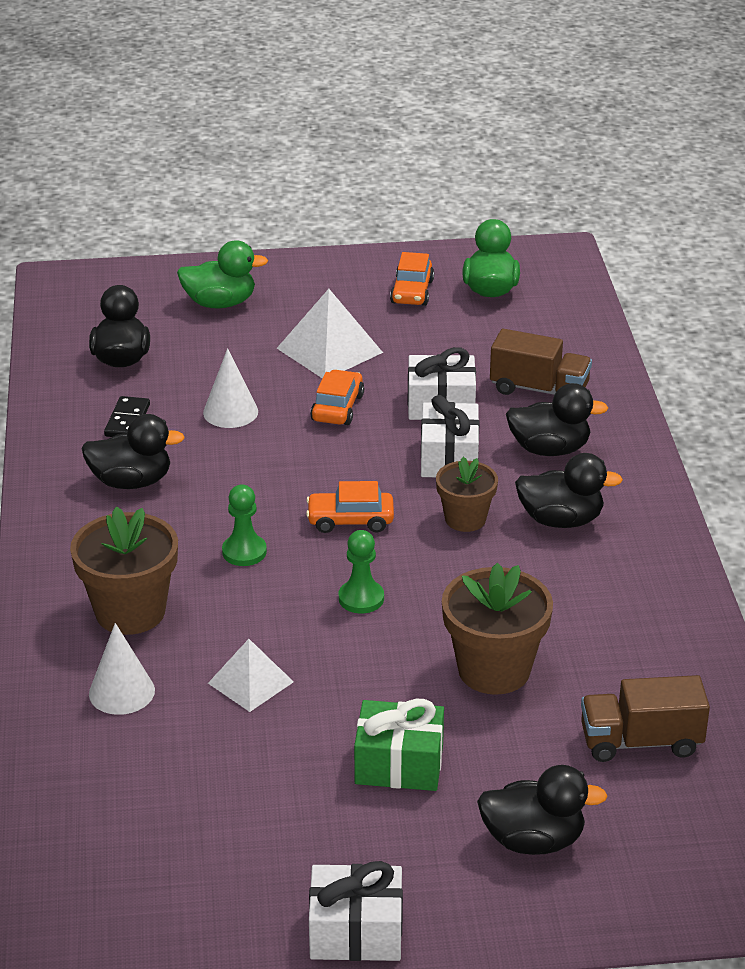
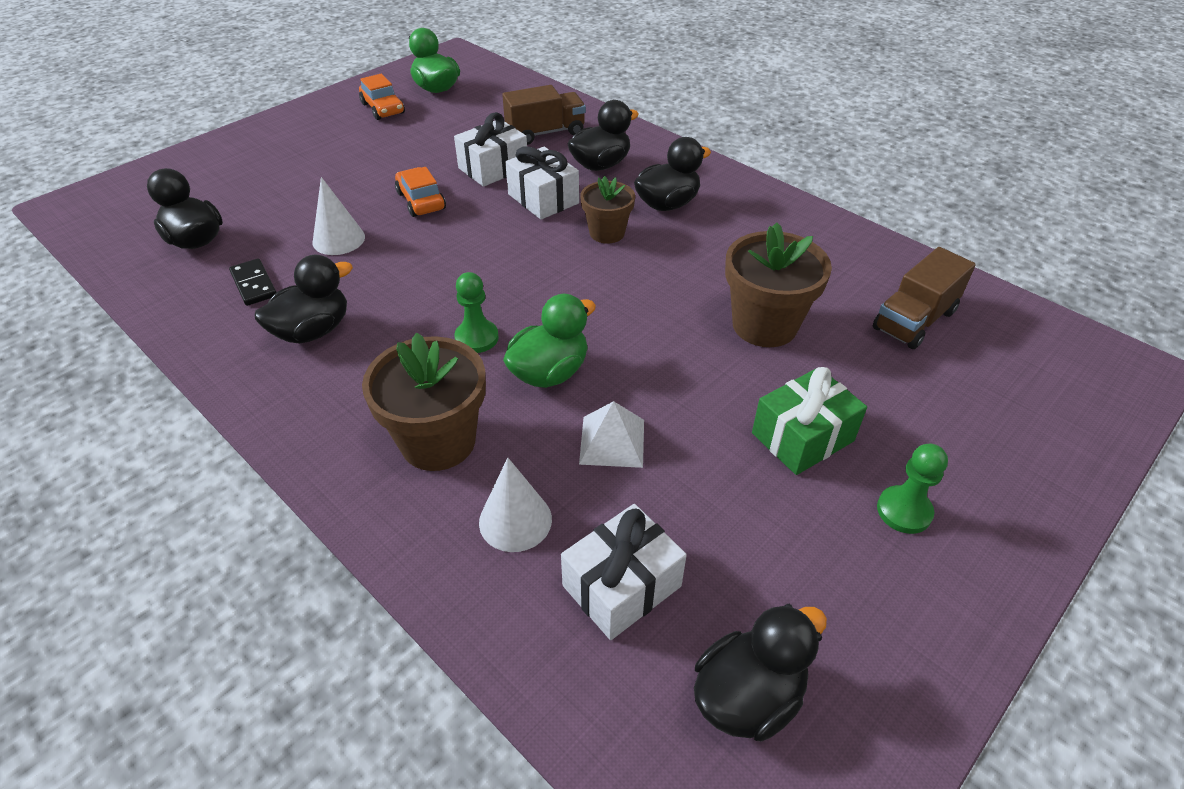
camera: 40 degrees left, 10 degrees up
green duck [177,240,268,308] -> green duck moved to [503,294,596,388]
white pyramid [277,289,383,378] -> none
orange car [306,481,394,533] -> none
white gift [309,861,403,961] -> white gift moved to [561,504,687,640]
green pawn [339,530,384,613] -> green pawn moved to [877,444,948,534]
black duck [477,765,607,855] -> black duck moved to [694,604,827,742]

